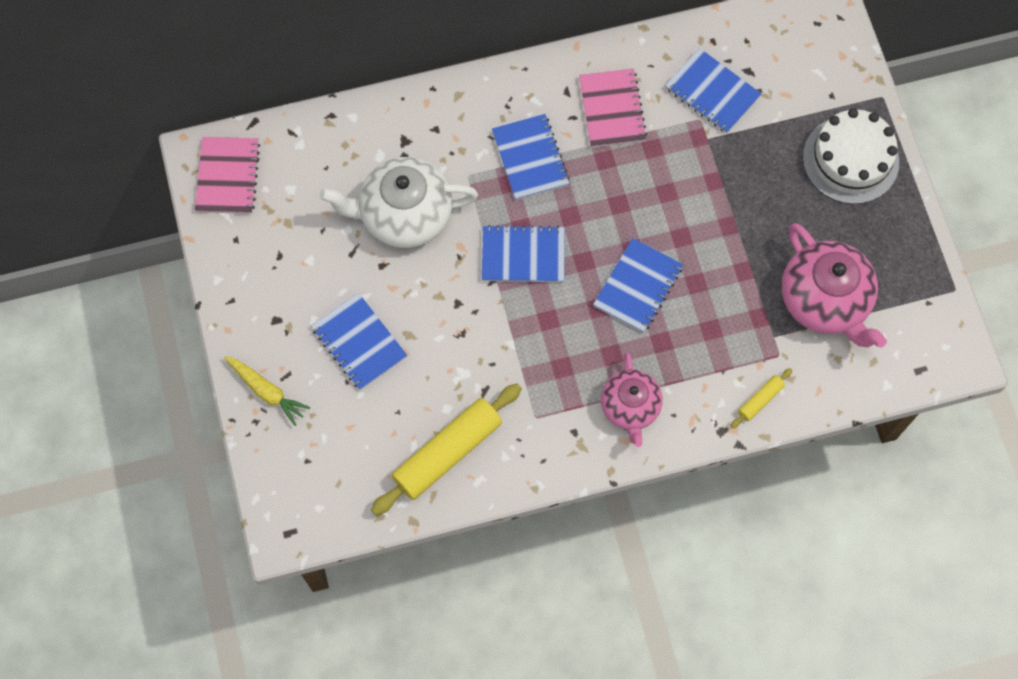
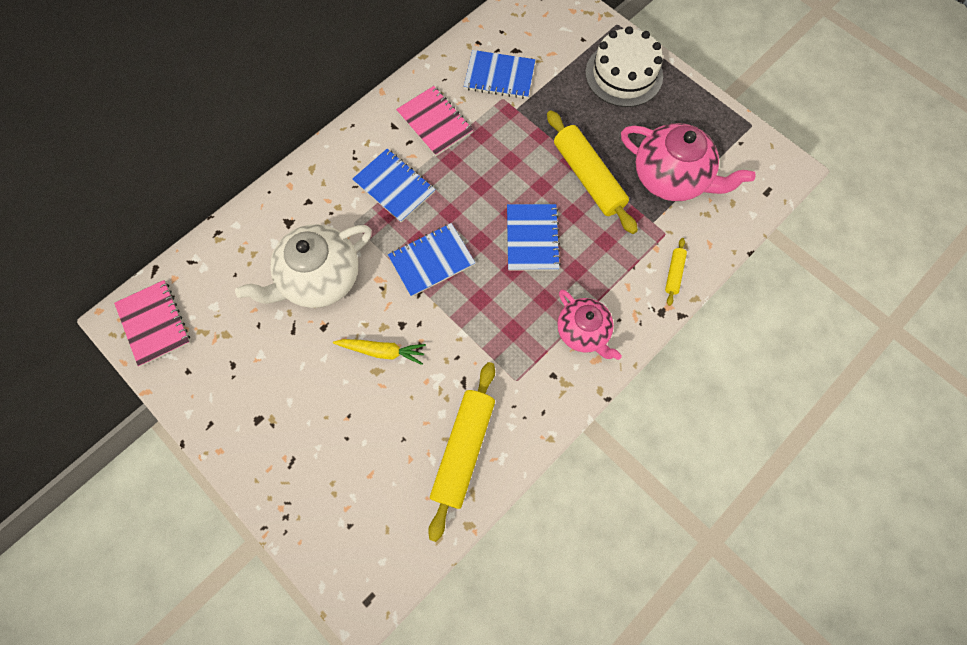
camera: 30 degrees left, 0 degrees up
yellow carrot [224,356,310,426] -> yellow carrot moved to [333,339,426,365]
blue notebook [311,293,407,390] -> none
none -> yellow rolling pin [547,110,638,234]

